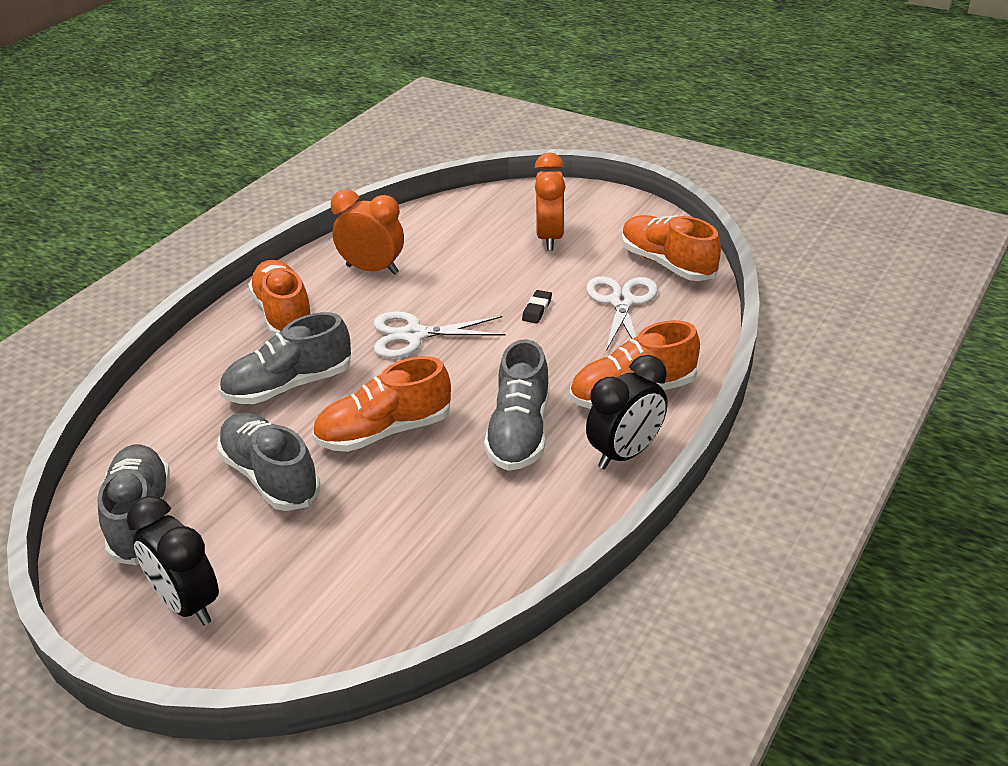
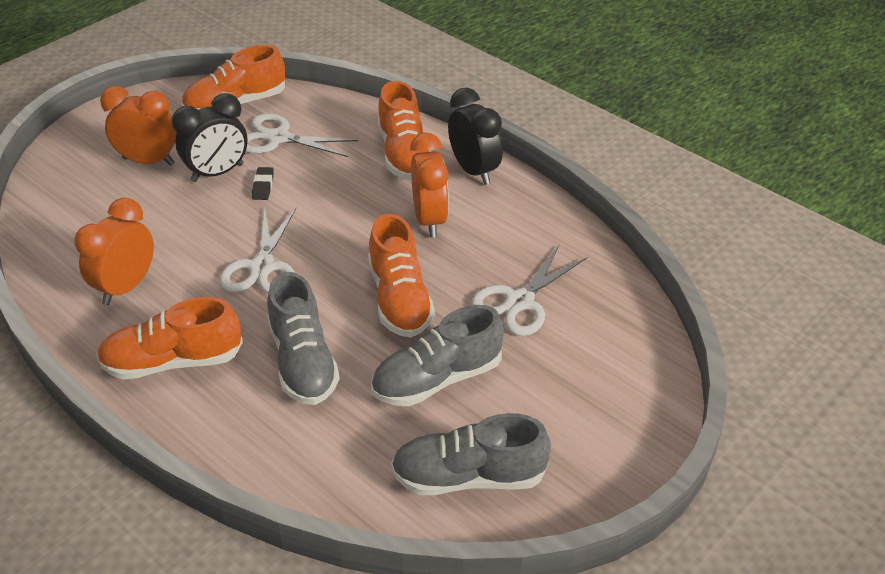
camera: 80 degrees left, 5 degrees up
black clock [127,496,219,625] -> black clock moved to [172,93,248,182]
grey shoe [484,339,549,471] -> orange clock [410,133,449,237]
black eraser [522,290,552,324] -> black eraser turned 60 degrees clockwise [252,167,274,200]
none -> white scissors [471,245,587,336]

